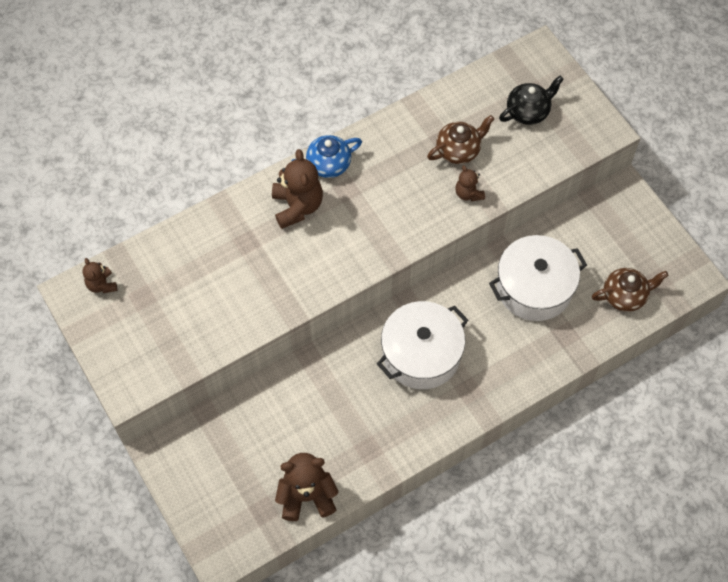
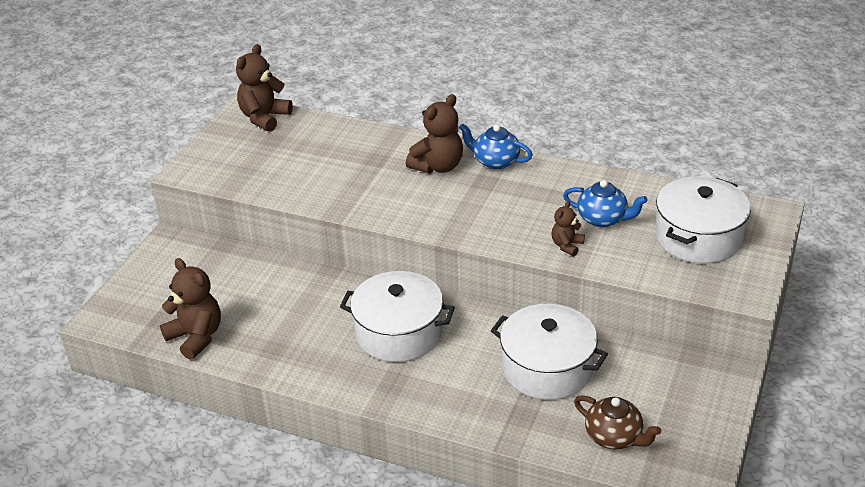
camera: 55 degrees right, 25 degrees down
brown teddy bear [82,258,117,293] -> brown teddy bear [236,44,293,132], size x1.80
brown teapot [427,115,494,164] -> blue teapot [563,180,648,227]
black teapot [499,76,564,125] -> white pot [656,176,751,263]

